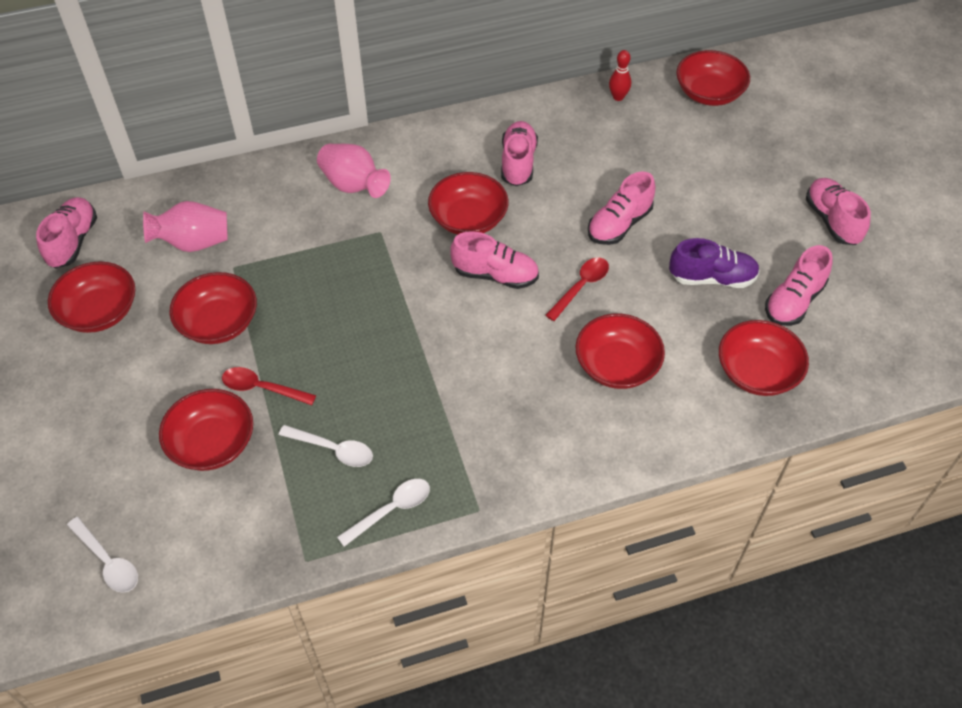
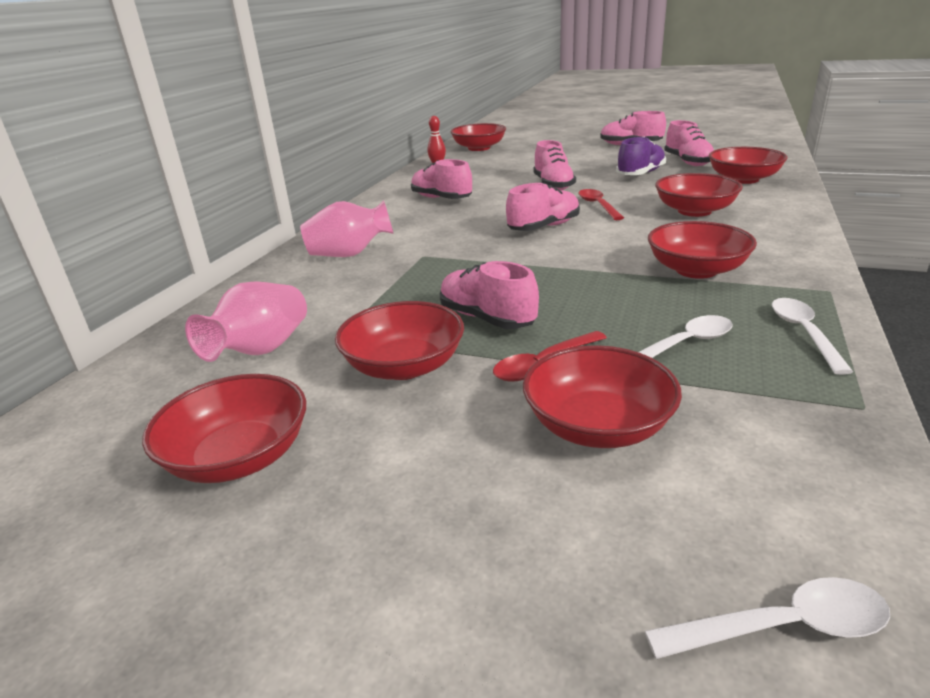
camera: 50 degrees left, 25 degrees down
pink shoe [36,197,97,268] -> pink shoe moved to [440,261,539,329]
red bowl [428,172,509,235] -> red bowl moved to [648,221,757,279]

